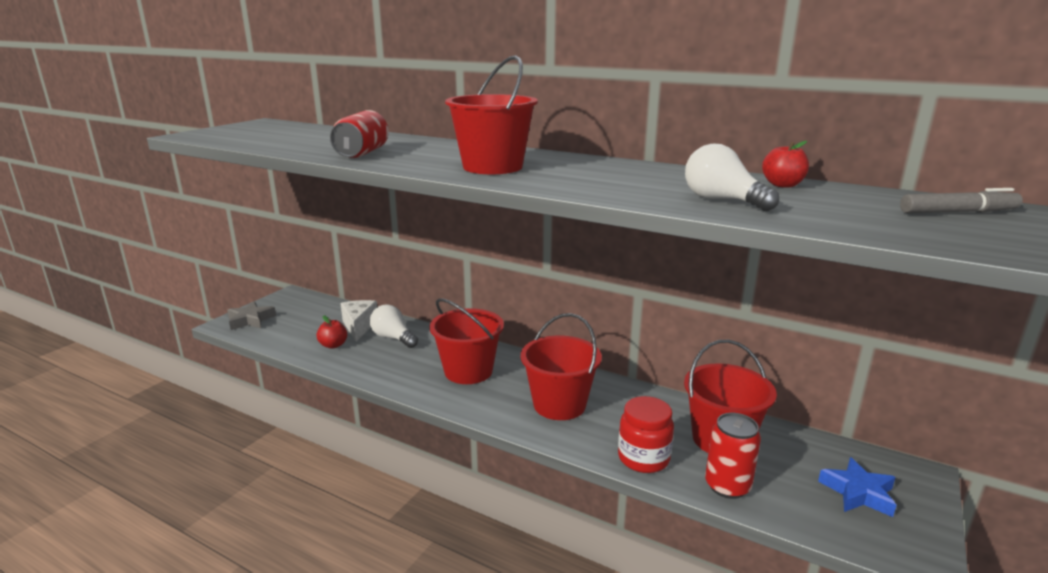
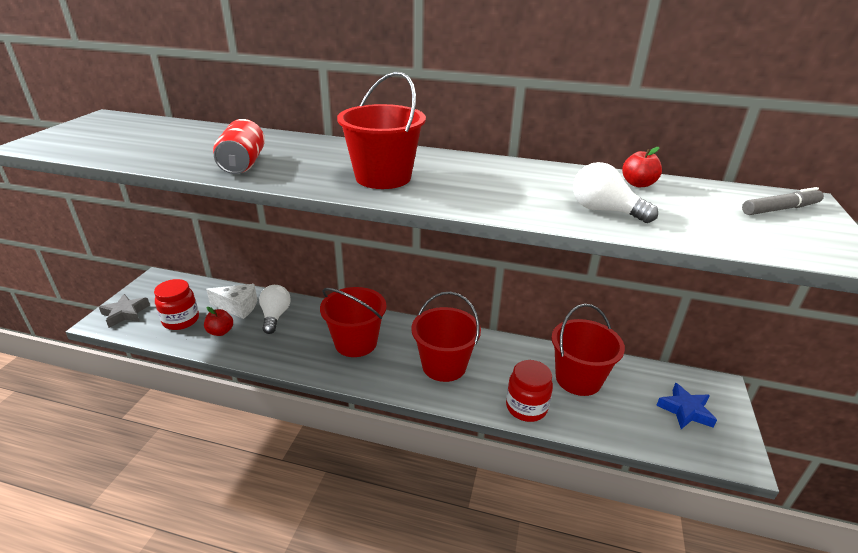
camera: 15 degrees left, 10 degrees up
white cheese [340,300,377,341] -> white cheese turned 120 degrees clockwise [206,284,257,319]
white light bulb [370,304,418,348] -> white light bulb turned 60 degrees clockwise [259,285,291,334]
red can [705,413,761,499] -> none
none -> red jar [154,279,199,330]

